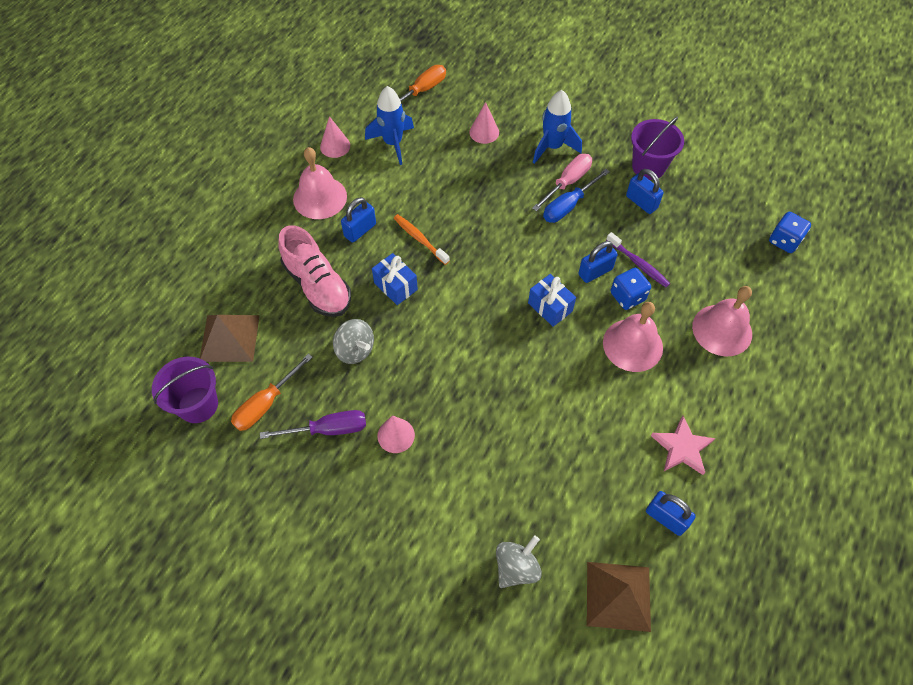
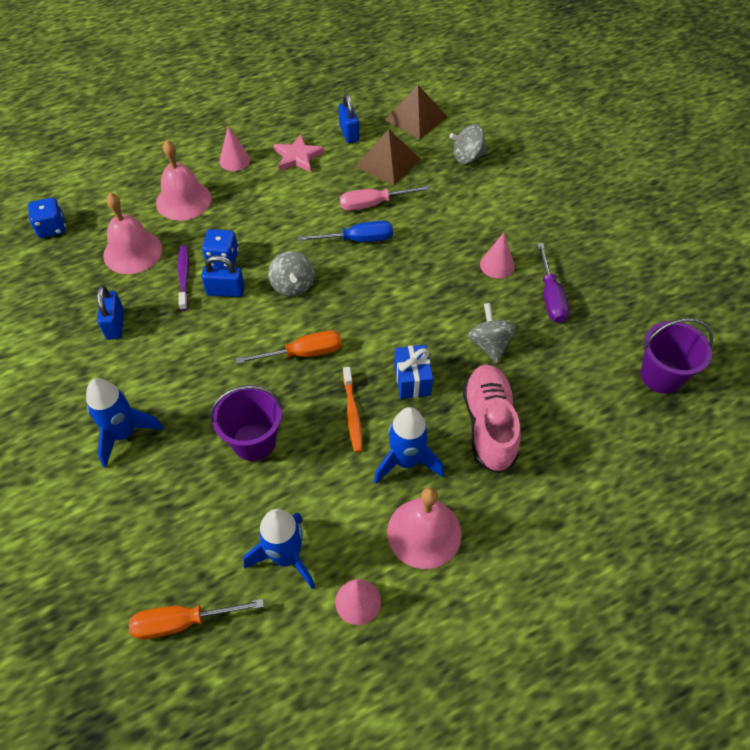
camera: 145 degrees left, 5 degrees down
brown pyramid [200,315,260,362] -> brown pyramid moved to [356,129,420,186]
orange screwdriver [231,354,313,431] -> orange screwdriver moved to [235,330,342,364]
purple screwdriver [260,410,366,439] -> purple screwdriver turned 120 degrees counterclockwise [537,243,569,323]
blue padlock [341,197,376,243] -> blue rocket [374,407,444,484]
pink cone [469,102,499,144] -> pink cone moved to [219,126,250,171]
blue gift [528,274,576,327] -> grey spinning top [268,251,314,297]
pink screwdriver [532,154,592,211] -> pink screwdriver moved to [340,185,430,211]
blue screwdriver [543,169,610,223] -> blue screwdriver moved to [297,221,393,242]
pink bell [603,302,663,372] -> pink bell moved to [103,193,162,274]
purple bucket [631,117,684,180] -> purple bucket moved to [210,385,283,461]

